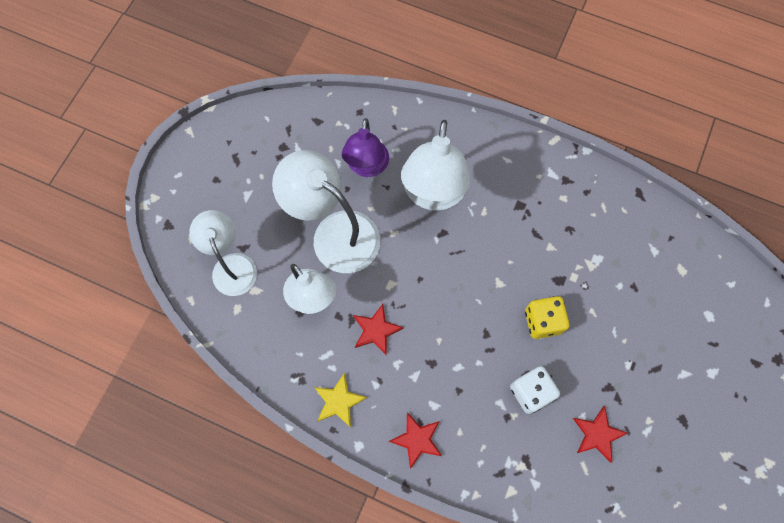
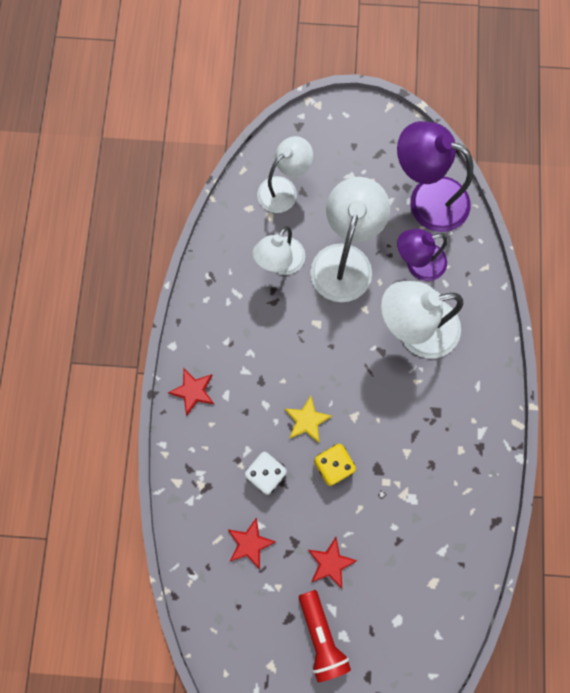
camera: 70 degrees right, 5 degrees up
yellow star [314,373,367,428] -> yellow star moved to [285,396,332,443]
red star [353,304,404,356] -> red star moved to [308,537,357,588]
none -> red flashlight [299,590,351,682]
none -> purple lamp [397,121,473,232]

